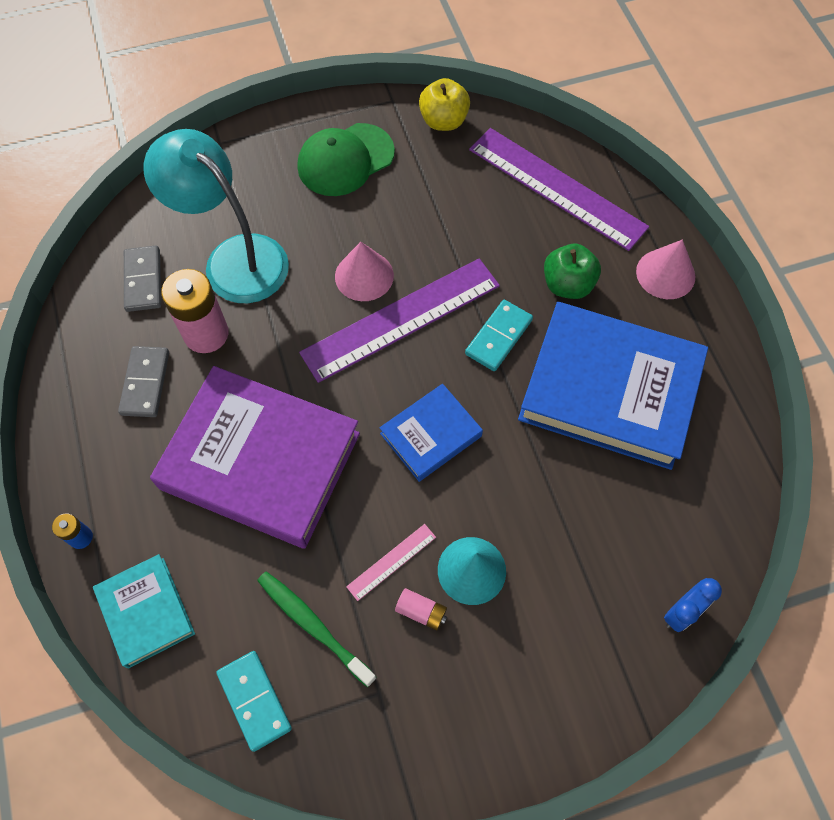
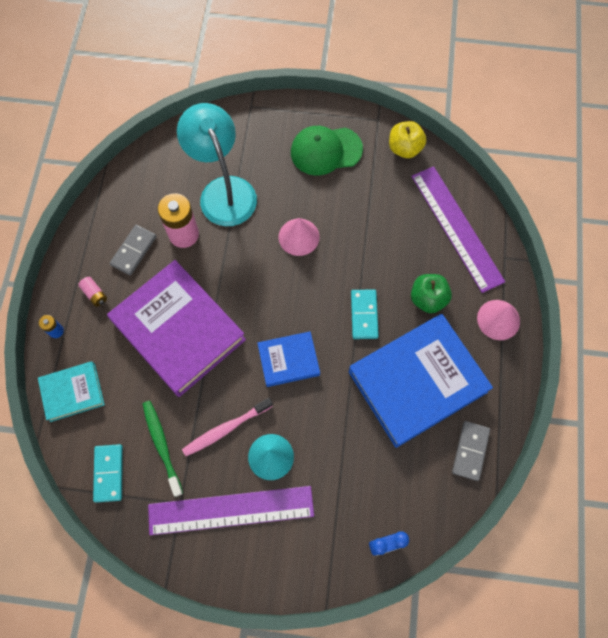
camera: 25 degrees right, 5 degrees up
turquoise book [93,554,195,668] -> turquoise book turned 75 degrees clockwise [38,361,105,422]
grey domino [124,245,161,312] -> grey domino moved to [452,421,490,481]
purple ruler [299,258,500,383] -> purple ruler moved to [148,486,314,535]
pink ruler [346,524,436,601] -> pink toothbrush [182,398,273,456]
pink battery [395,588,447,631] -> pink battery moved to [78,277,107,307]
turquoise domino [465,300,533,371] -> turquoise domino turned 60 degrees counterclockwise [351,290,379,339]
blue book [518,302,708,470] -> blue book turned 75 degrees counterclockwise [349,314,493,448]

